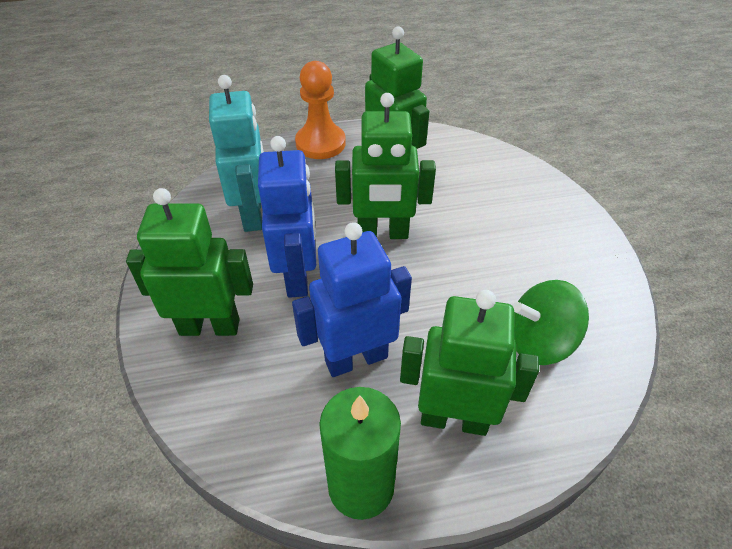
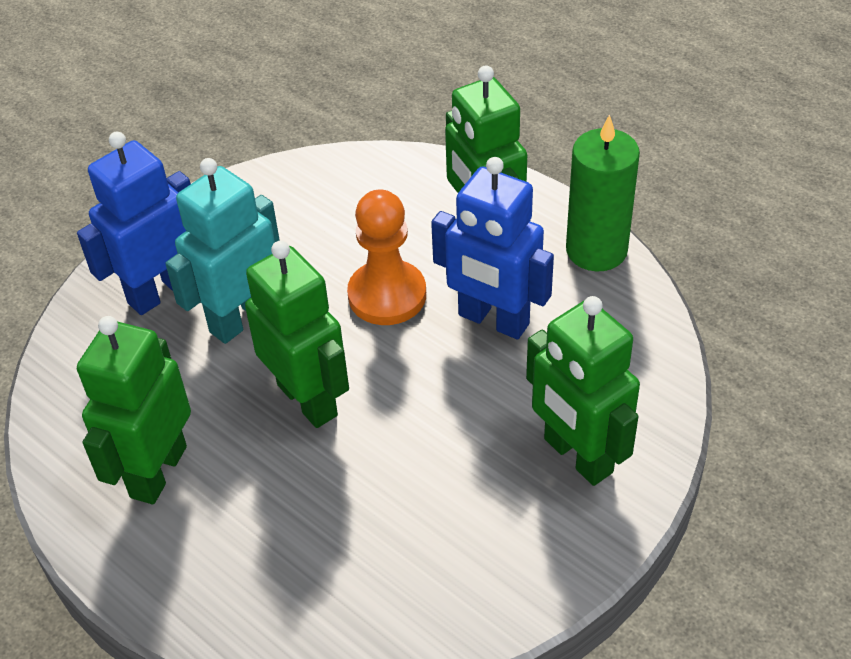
camera: 125 degrees left, 0 degrees up
turquoise robot [209,75,264,232] -> turquoise robot moved to [165,158,280,344]
blue robot [258,136,316,298] -> blue robot moved to [77,132,191,315]
orange pawn [295,61,346,159] -> orange pawn moved to [347,189,426,325]
green spinning top [513,280,589,365] -> none

